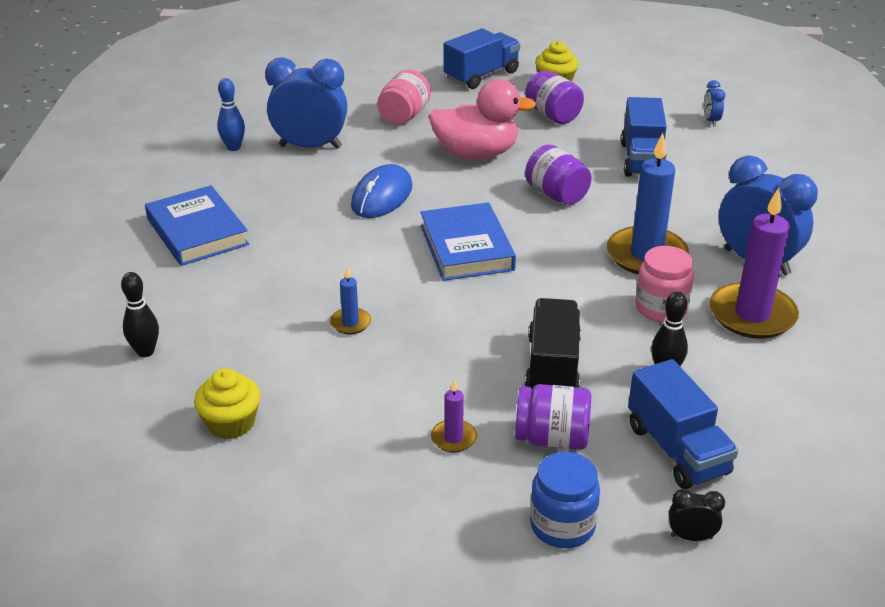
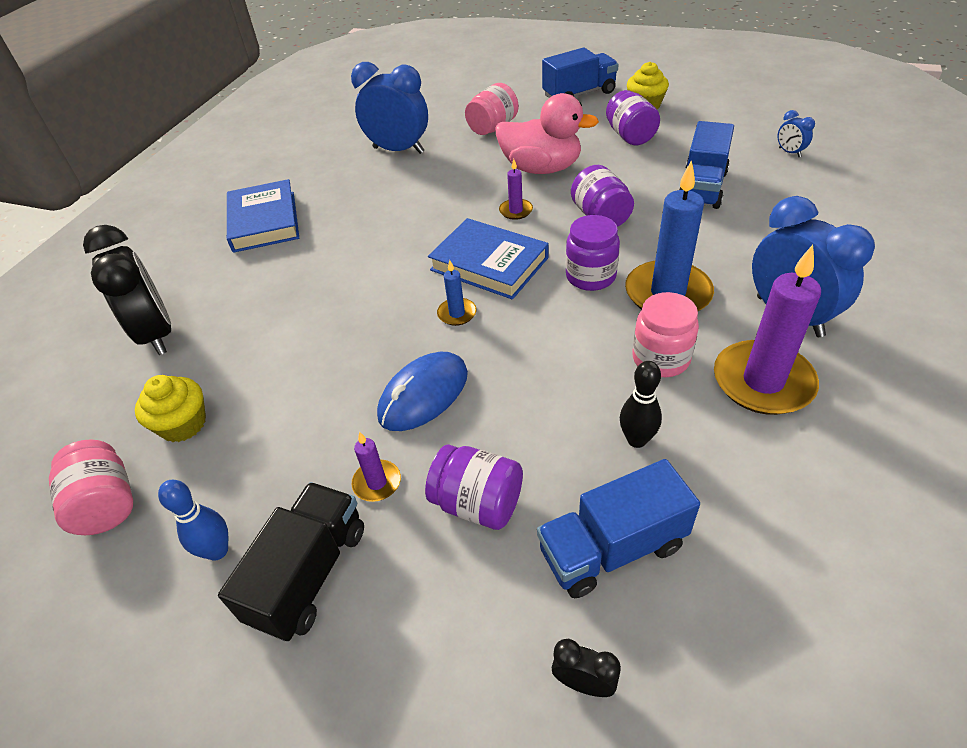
camera: 20 degrees right, 10 degrees up
black bowling pin [121,272,159,357] -> black clock [83,225,171,355]
blue bowling pin [217,78,245,151] -> blue bowling pin moved to [158,480,228,561]
blue candle [330,267,371,334] -> blue candle moved to [437,260,477,326]
blue mouse [351,164,412,218] -> blue mouse moved to [377,352,468,431]
blue book [420,202,516,281] -> blue book turned 60 degrees counterclockwise [428,218,549,300]
black truck [525,298,581,389] -> black truck moved to [218,482,364,641]
blue jar [530,452,600,548] -> none
blue truck [628,359,738,489] -> blue truck turned 75 degrees clockwise [537,459,700,598]
blue clock [704,80,725,126] -> blue clock turned 45 degrees counterclockwise [778,110,815,157]
none -> pink jar [49,439,133,535]
none -> purple candle [499,159,533,220]
none -> purple jar [566,215,620,291]

